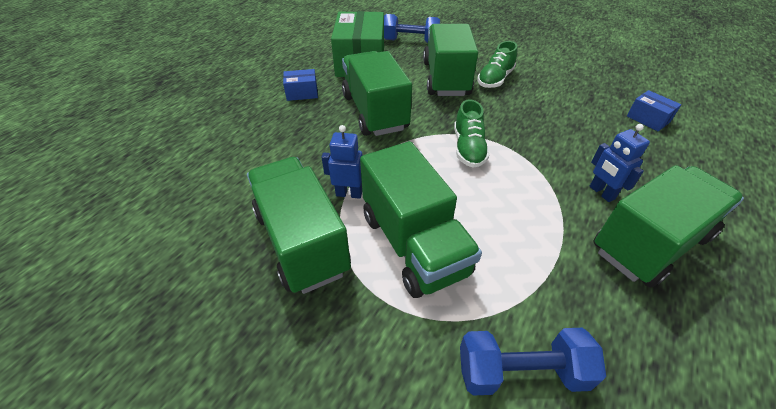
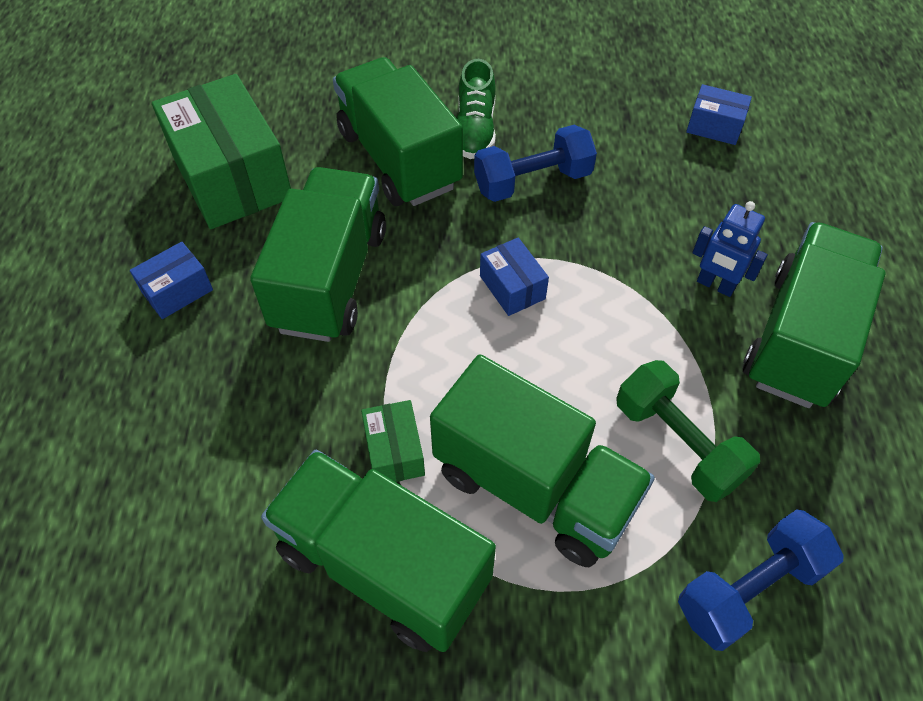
camera: 30 degrees left, 10 degrees up
blue robot [322,125,363,199] -> green box [361,400,425,482]
green truck [342,51,412,136] -> green truck turned 60 degrees clockwise [250,167,386,342]
blue dumbbell [384,14,440,43] -> blue dumbbell moved to [474,125,597,202]
green shoe [454,99,489,168] -> blue box [480,238,549,316]
none -> green dumbbell [616,360,760,502]

